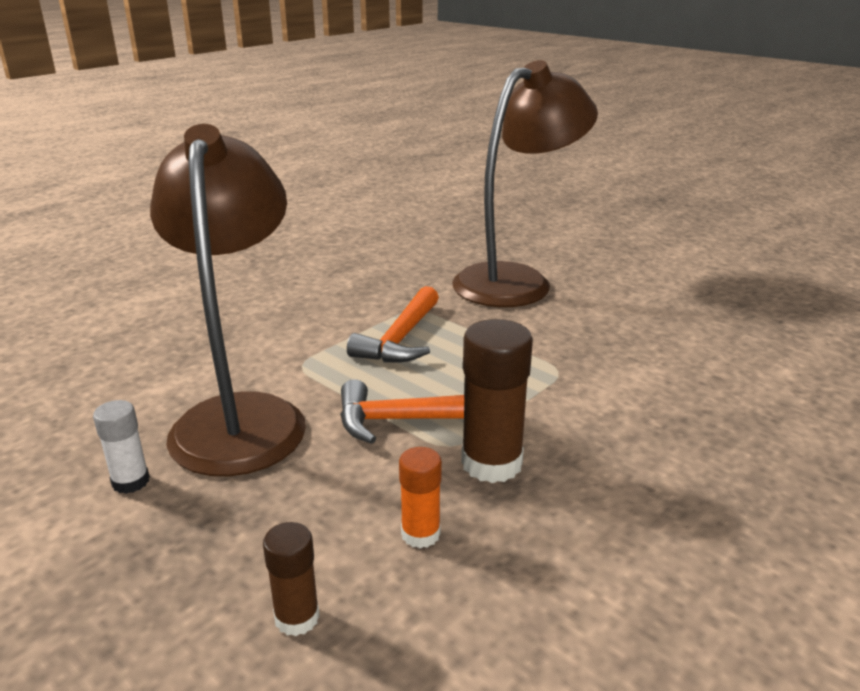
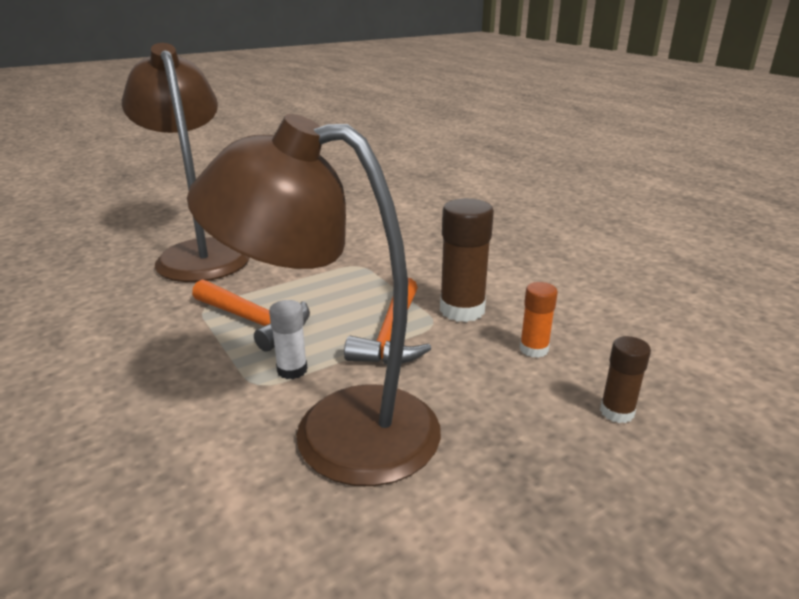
camera: 75 degrees left, 0 degrees up
white glue stick [93,400,150,494] -> white glue stick moved to [269,300,308,379]

